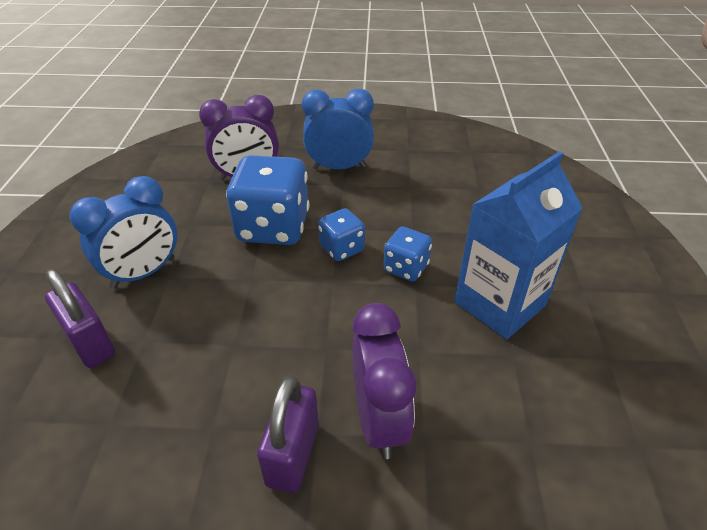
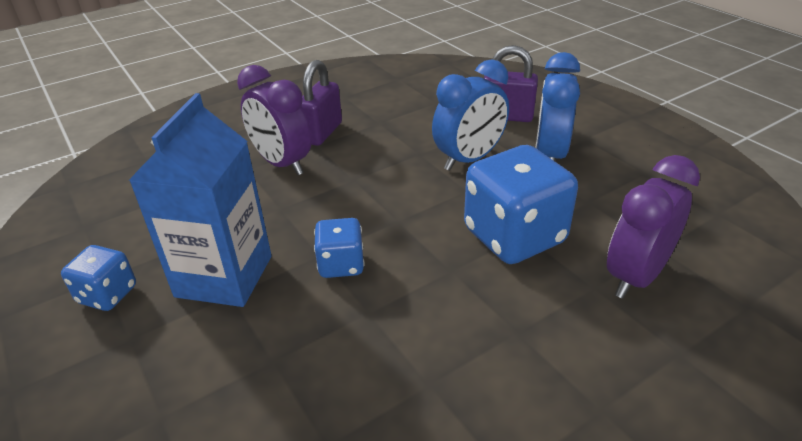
camera: 145 degrees right, 5 degrees down
purple padlock [257,375,319,493] -> purple padlock turned 45 degrees clockwise [301,60,342,146]
blue clock [302,89,374,169] -> blue clock moved to [432,59,509,171]
blue dice [318,208,365,261] -> blue dice moved to [61,245,136,311]

